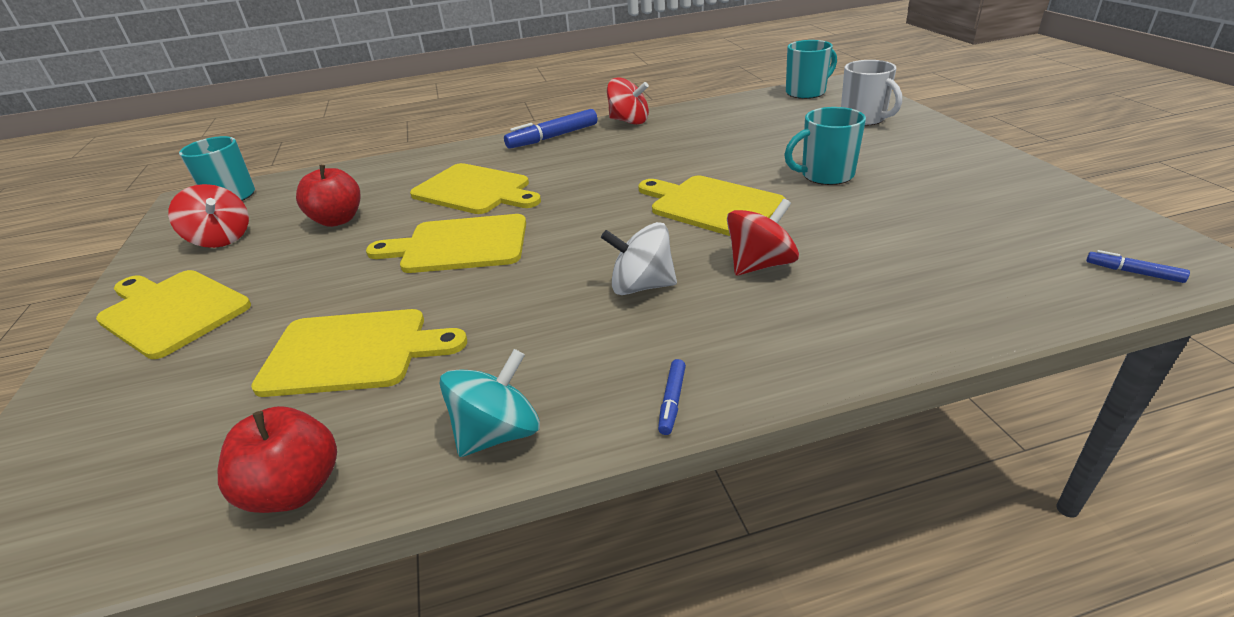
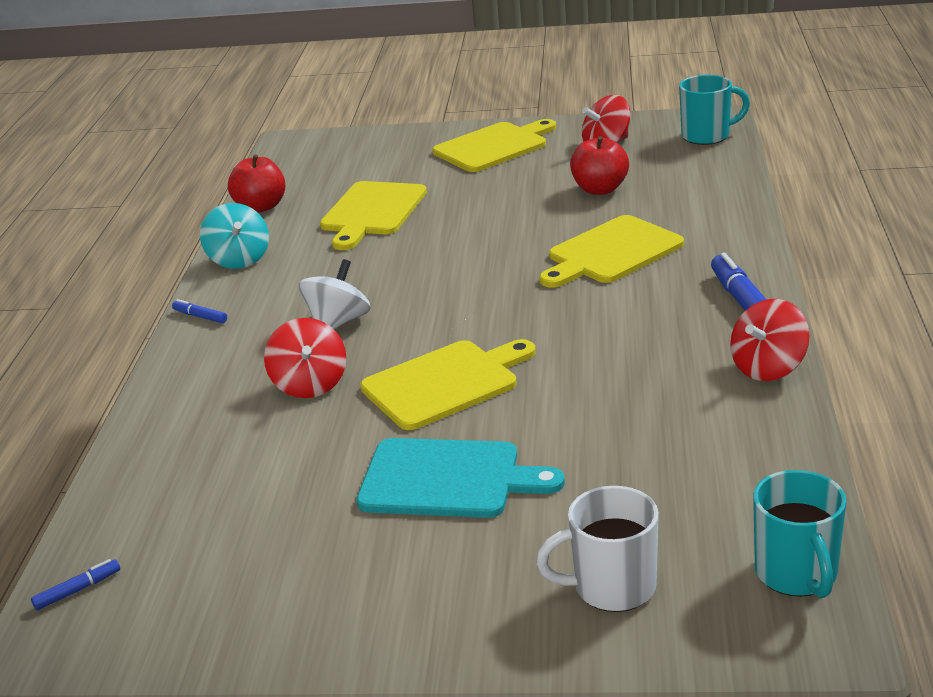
camera: 110 degrees right, 5 degrees down
yellow cutting board [366,214,526,273] -> none
turquoise mug [784,107,866,185] -> turquoise cutting board [357,438,565,518]

